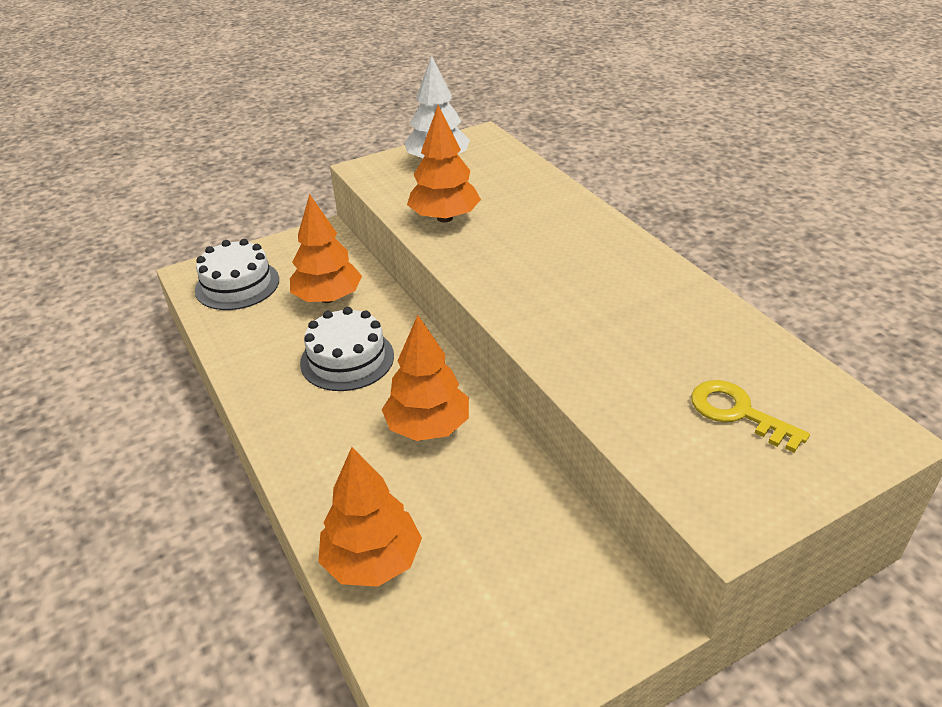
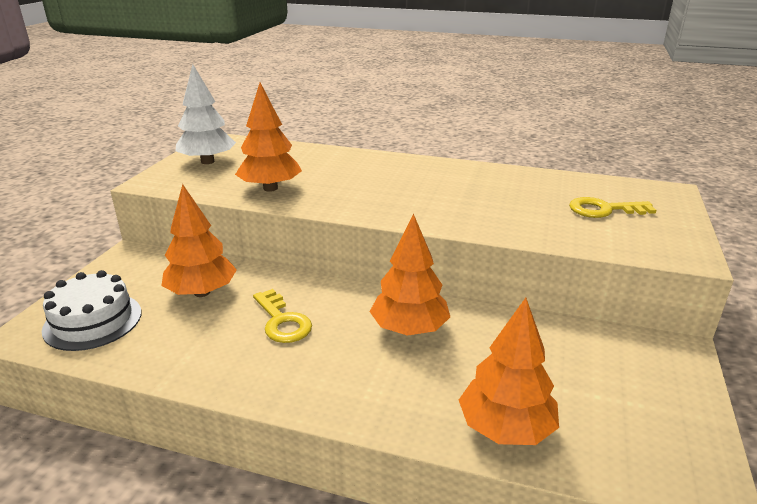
camera: 45 degrees left, 10 degrees down
white cake [300,307,394,391] -> yellow key [253,289,312,343]

